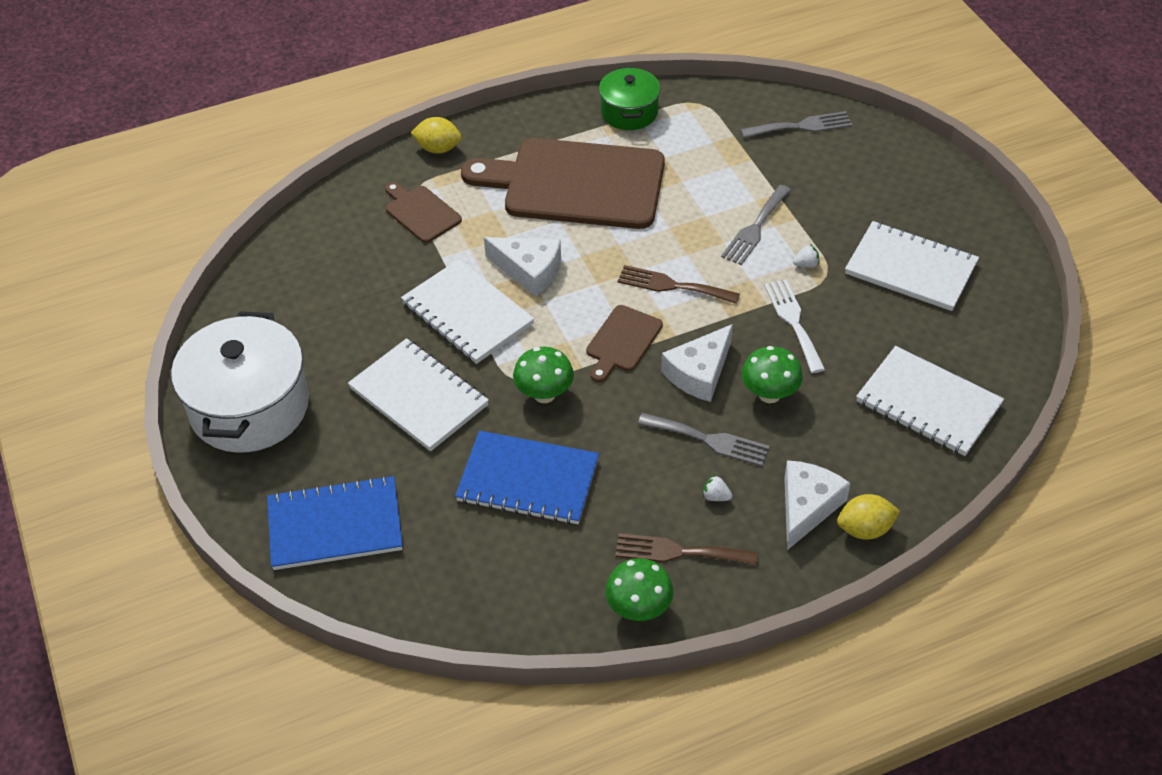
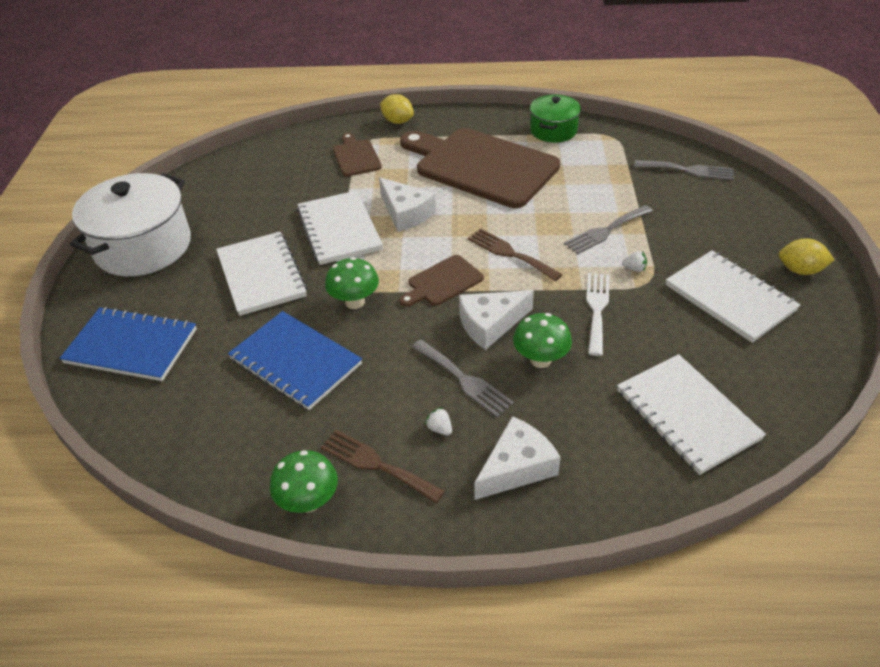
camera: 25 degrees right, 5 degrees down
yellow lemon [837,494,900,540] -> yellow lemon moved to [779,238,834,275]

